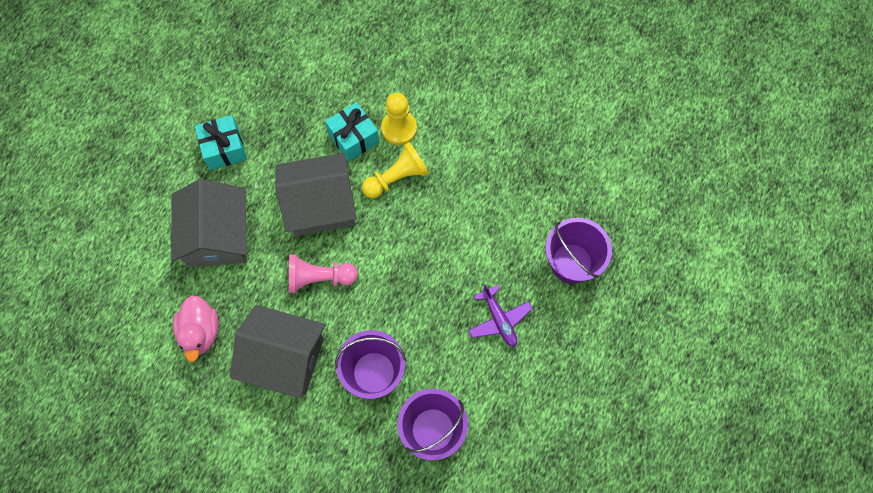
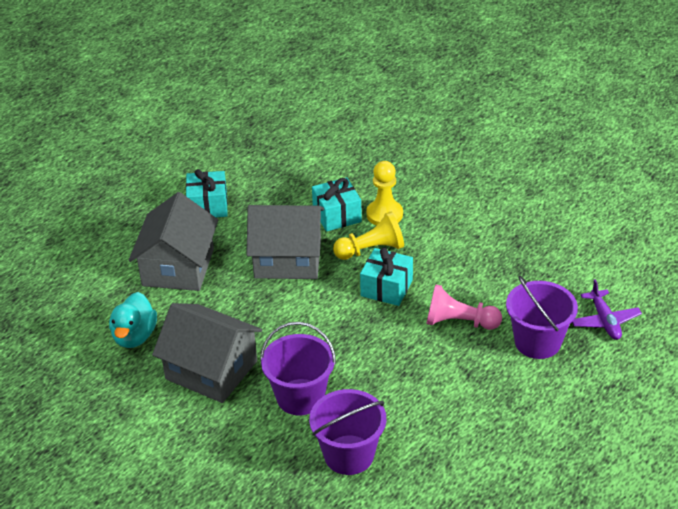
camera: 15 degrees right, 30 degrees down
pink duck [173,295,219,362] -> turquoise duck [109,292,157,348]
pink pawn [289,254,358,293] -> pink pawn moved to [426,284,502,330]
purple plane [468,284,533,347] -> purple plane moved to [572,279,642,340]
none -> turquoise gift [360,247,413,306]

